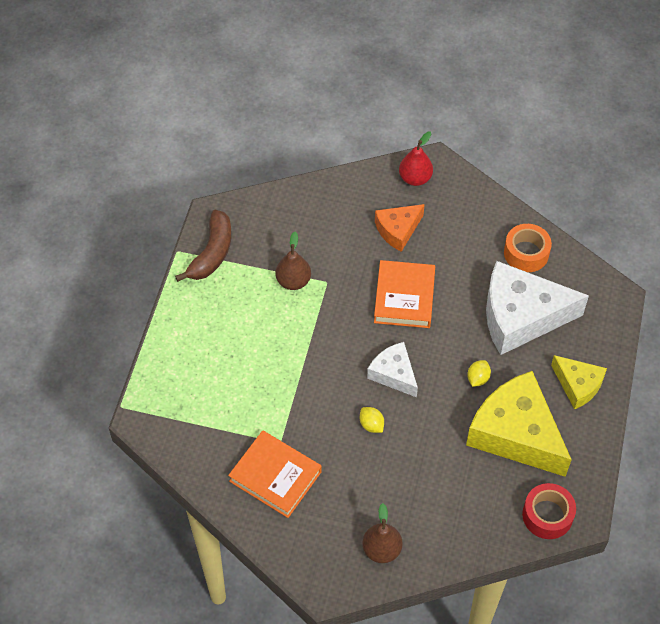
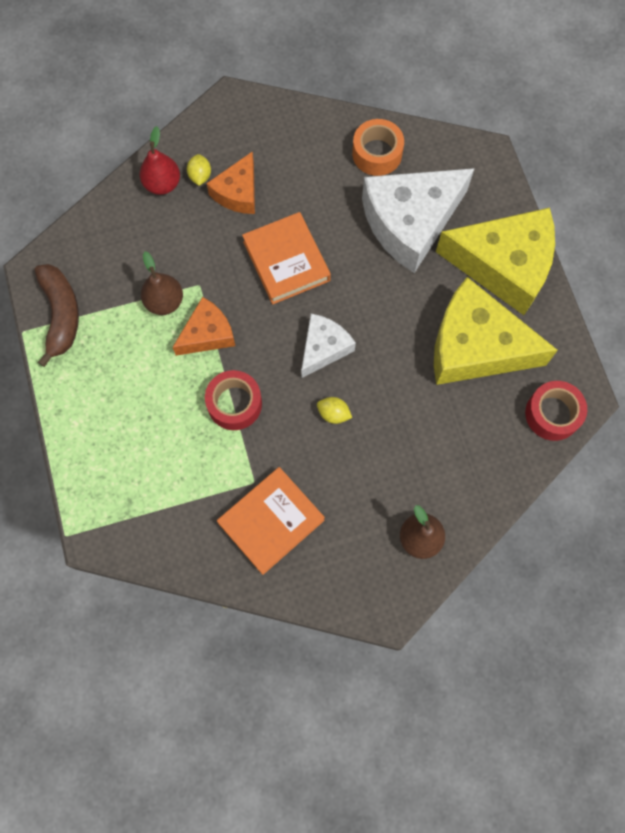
camera: 30 degrees left, 15 degrees up
orange book [228,430,322,518] -> orange book turned 45 degrees counterclockwise [217,467,325,575]
white cheese [367,342,418,397] -> white cheese turned 105 degrees clockwise [301,313,356,378]
red pear [399,131,433,186] -> red pear moved to [140,126,180,195]
yellow lemon [467,360,491,387] -> yellow lemon moved to [187,154,211,186]
yellow cheese [551,355,607,409] -> yellow cheese [436,208,555,315], size x1.87
none -> orange cheese [172,297,235,356]
none -> red tape [205,370,262,430]

